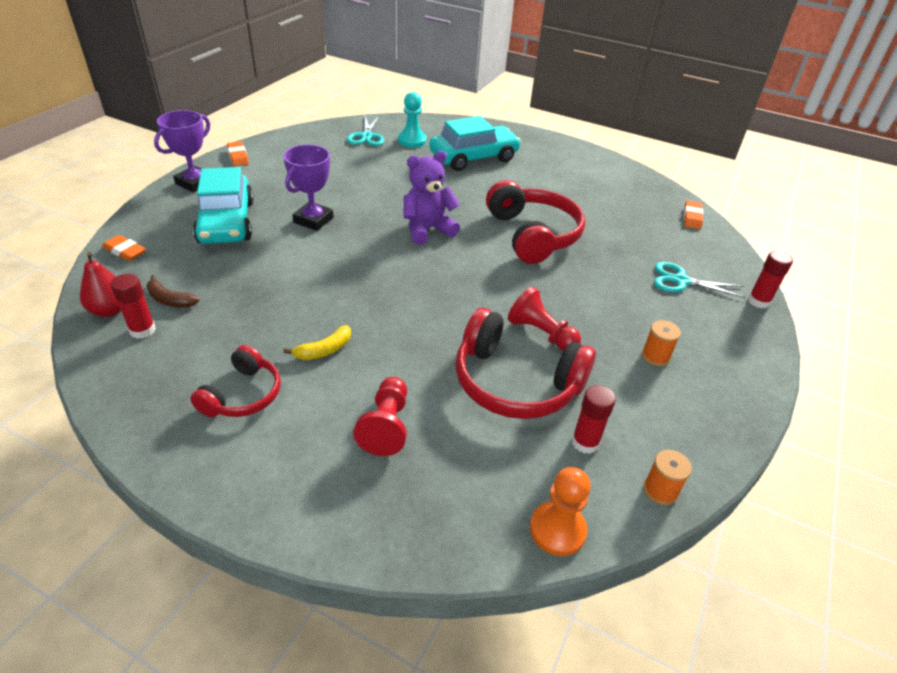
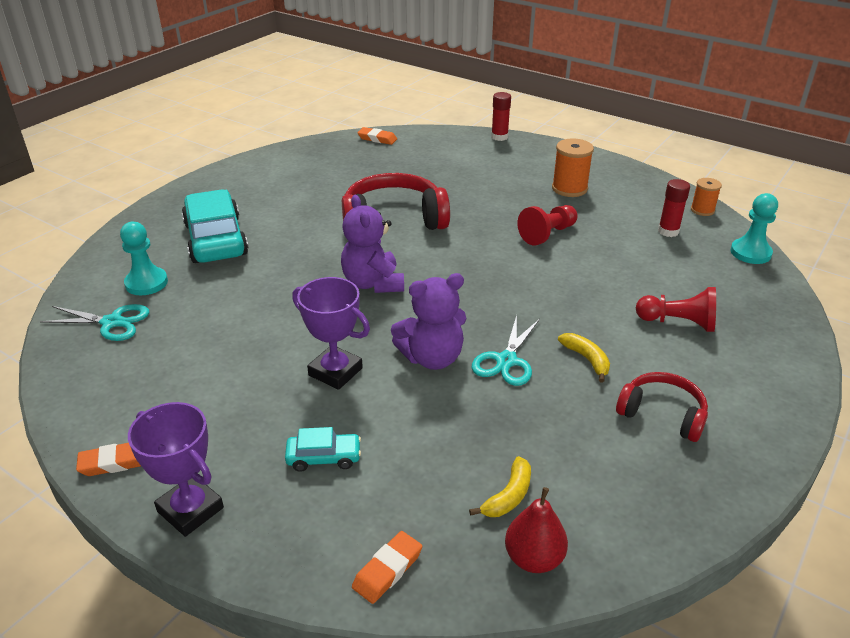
camera: 80 degrees left, 5 degrees down
red glue stick [111,274,156,339] -> none
brown banana [146,275,200,308] -> yellow banana [469,456,531,517]
turquoise car [193,167,254,244] -> turquoise car [285,427,361,472], size x0.47
red headphones [455,308,596,419] -> none
orange pawn [530,467,591,556] -> turquoise pawn [730,193,778,264]
orange spool [642,320,681,366] -> orange spool [552,138,594,197], size x1.59
turquoise scissors [654,262,745,298] -> turquoise scissors moved to [472,315,540,386]
none -> purple teddy bear [391,273,466,370]

